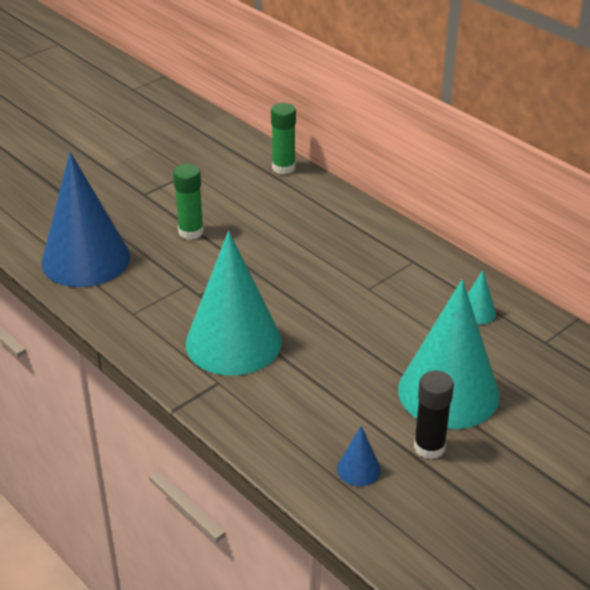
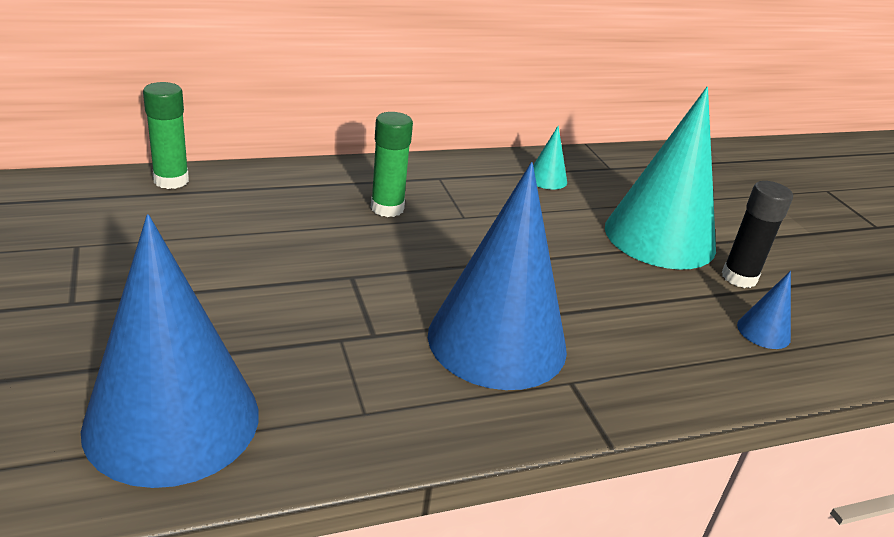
camera: 70 degrees left, 5 degrees down
green glue stick [173,164,204,240] -> green glue stick moved to [371,112,413,217]
turquoise cone [185,231,282,376] -> blue cone [428,162,567,390]

